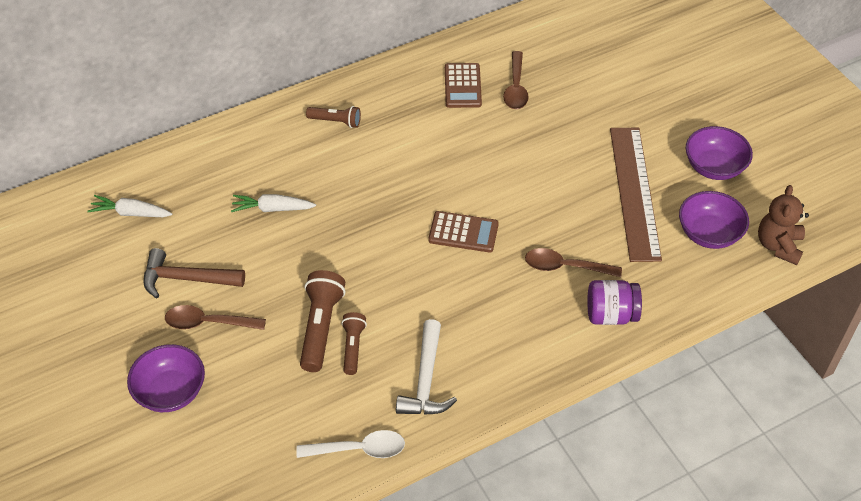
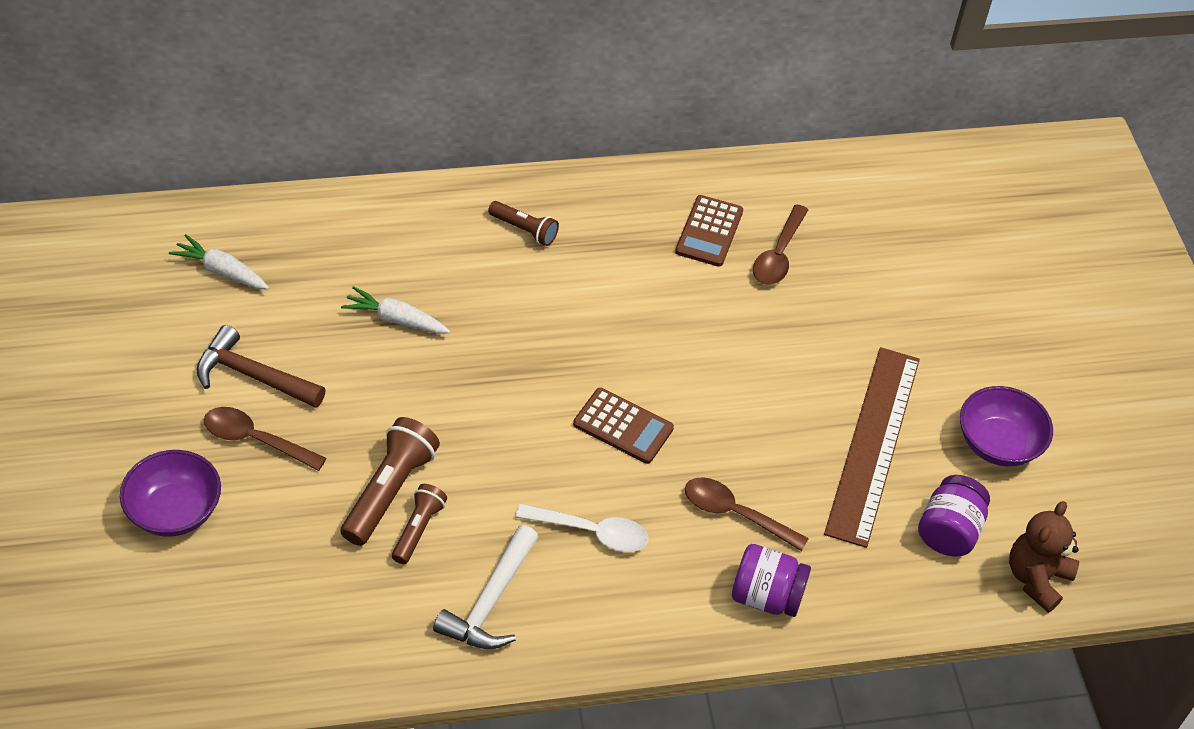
camera: 15 degrees right, 0 degrees up
white spoon [296,430,405,458] -> white spoon moved to [516,504,648,552]
purple bowl [679,191,749,249] -> purple jar [918,475,990,556]

